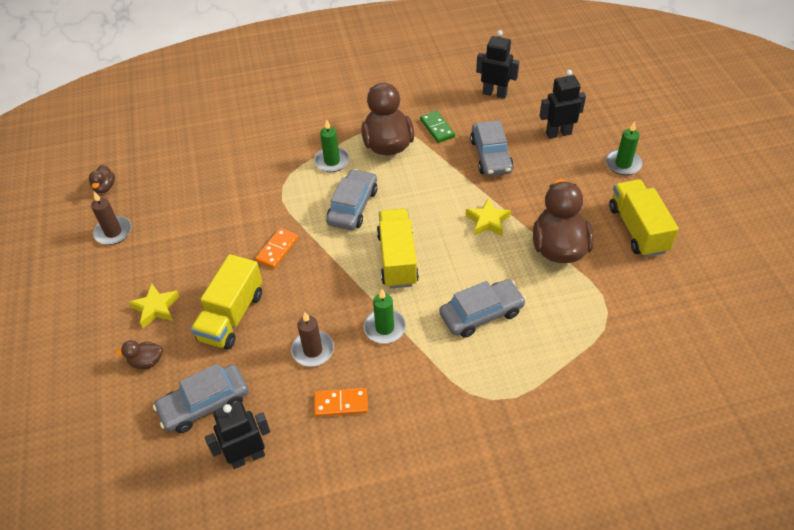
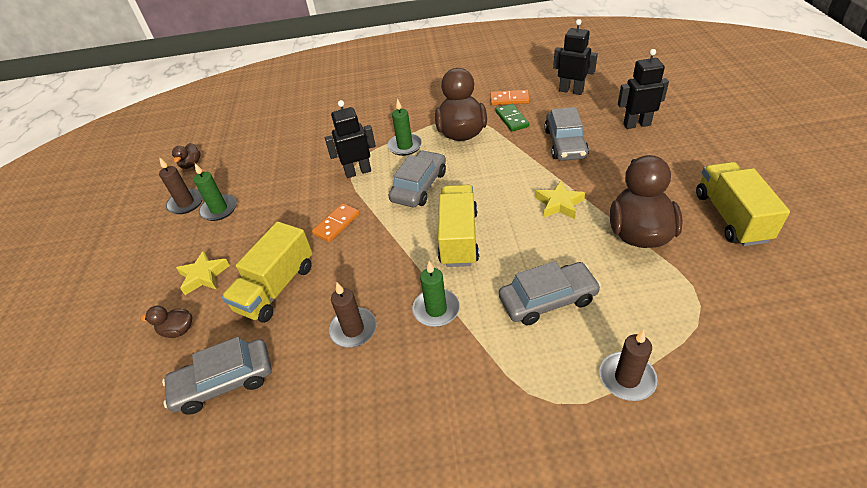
camera: 10 degrees right, 5 degrees down
black robot [205,401,270,469] -> black robot moved to [325,100,376,178]
orange domino [314,388,368,417] -> orange domino moved to [490,90,529,105]
green candle [606,121,643,175] -> green candle moved to [194,163,237,221]
none -> brown candle [600,330,658,401]

